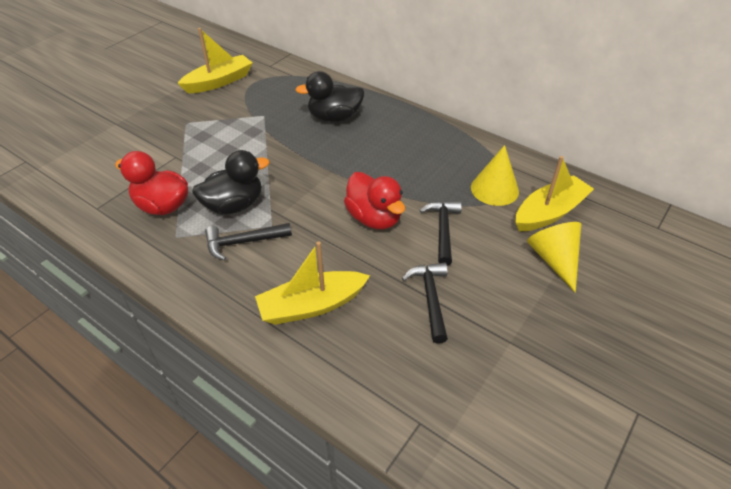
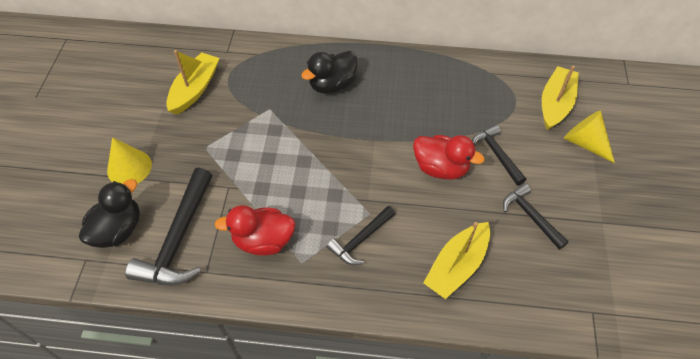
camera: 30 degrees left, 10 degrees up
black duck [192,150,270,215] -> black duck moved to [79,179,140,248]
yellow cone [471,145,519,206] -> yellow cone moved to [107,137,152,184]
none -> black hammer [125,168,212,285]

